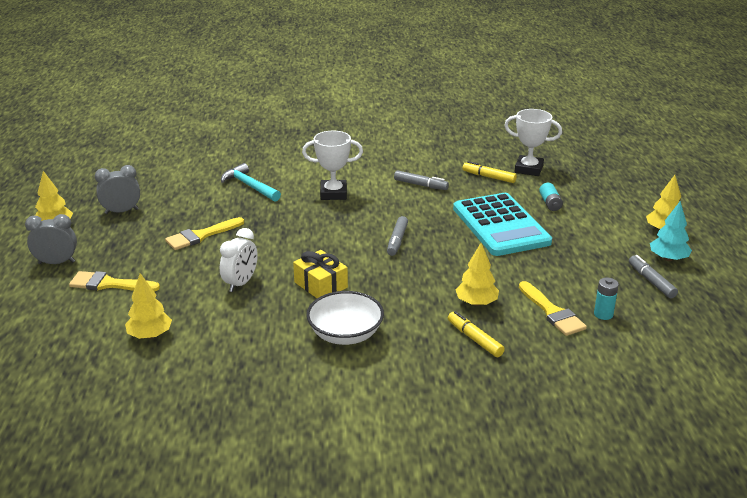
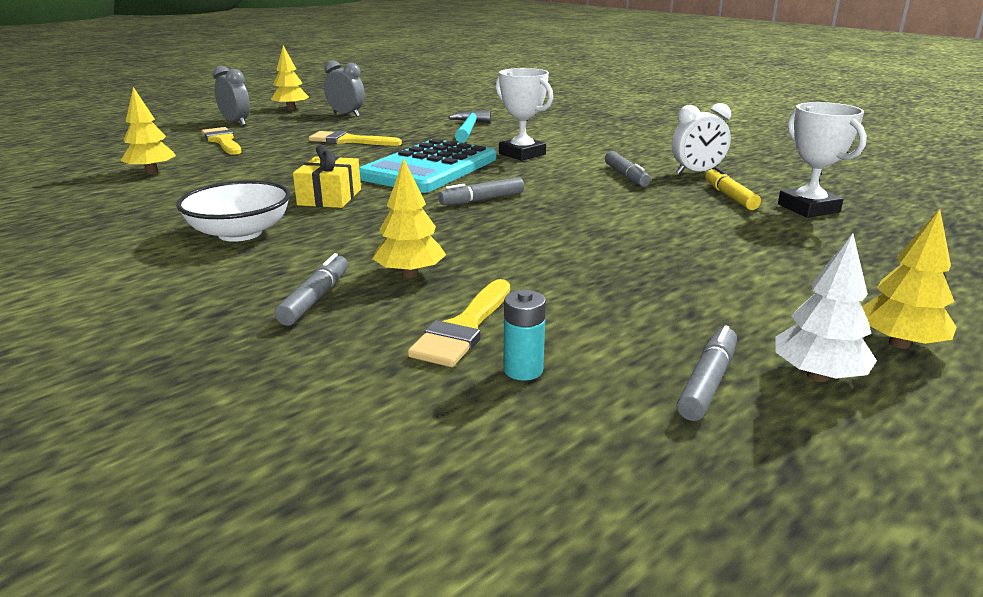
camera: 50 degrees right, 5 degrees down
white clock [220,228,258,292] -> white clock moved to [671,103,731,174]
yellow marker [448,311,505,357] -> grey marker [275,253,348,326]
turquoise calculator [453,193,552,256] -> turquoise calculator moved to [359,139,496,193]
turquoise battery [539,183,563,211] -> none
turquoise tree [650,201,692,261] -> white tree [775,233,877,382]

